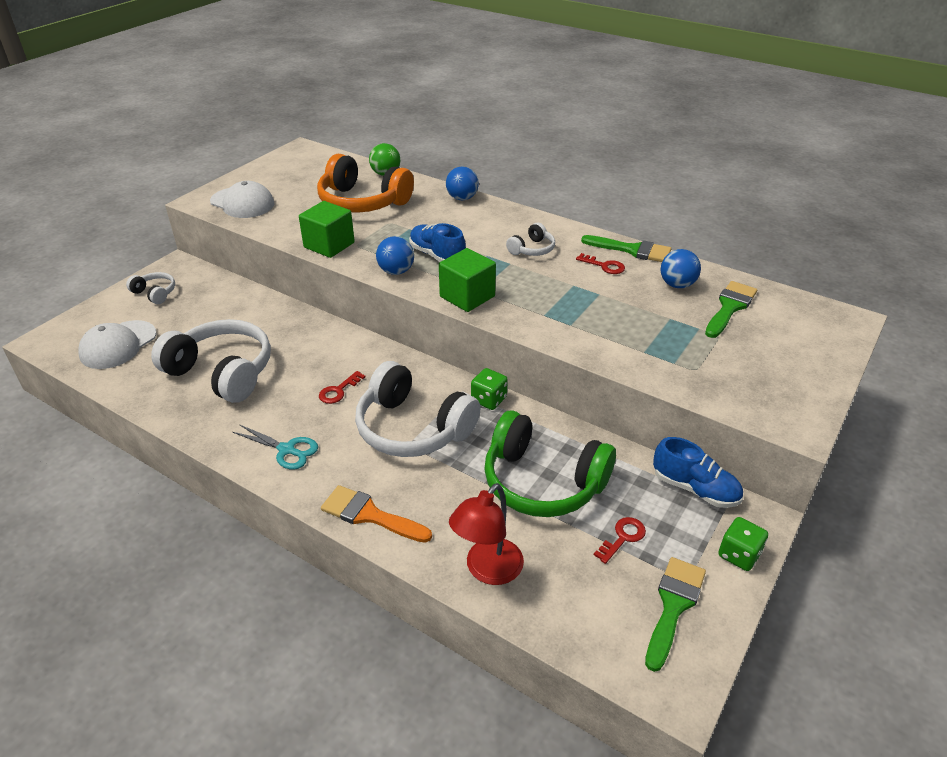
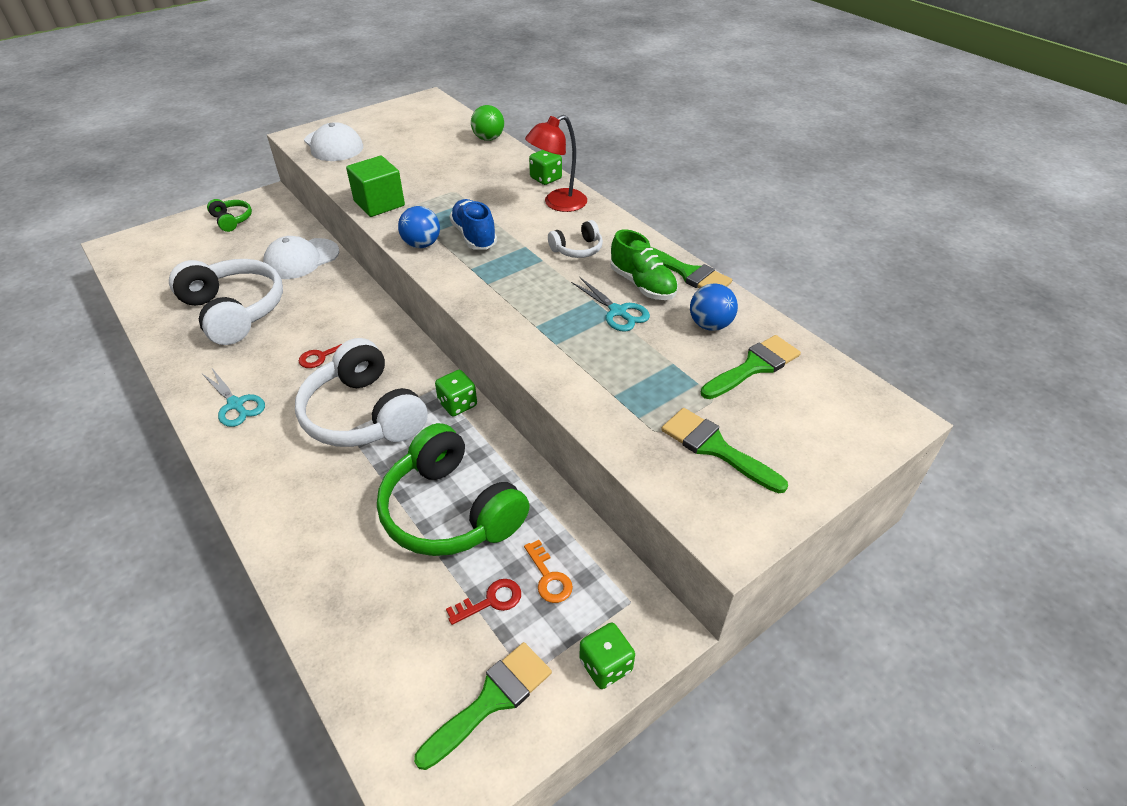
camera: 20 degrees right, 5 degrees up
white cap [78,320,157,369] -> white cap moved to [263,236,339,279]
white headphones [126,272,175,304] -> green headphones [207,199,252,232]
orange headphones [317,154,414,213] -> none
orange brush [321,485,432,543] -> none
green cube [439,248,496,312] -> none
blue ball [446,167,479,200] -> green dice [529,150,562,185]
red lamp [449,483,524,585] -> red lamp moved to [525,115,587,212]
red key [576,253,625,274] -> green shoe [611,230,678,300]
blue shoe [653,437,743,508] -> none
none -> orange key [524,540,573,603]
none -> turquoise scissors [571,277,650,332]
none -> green brush [661,408,788,493]

